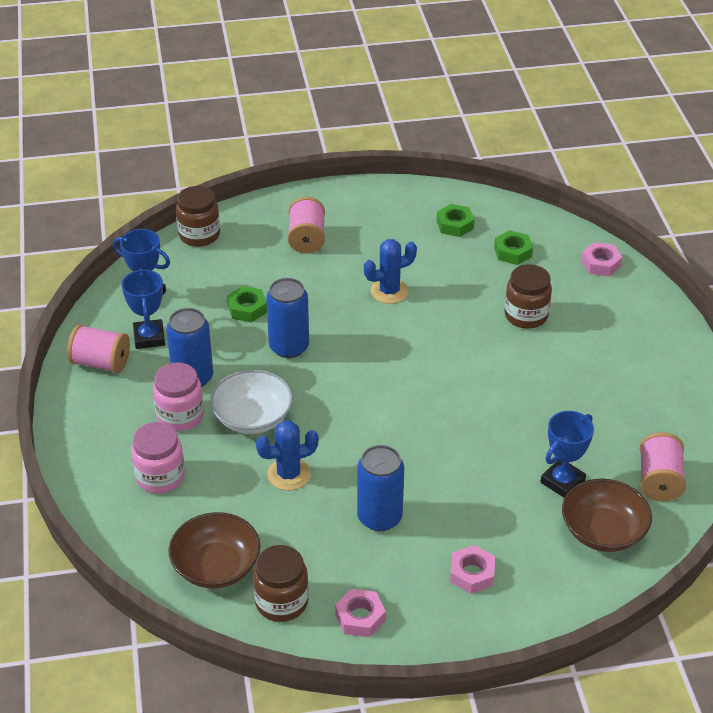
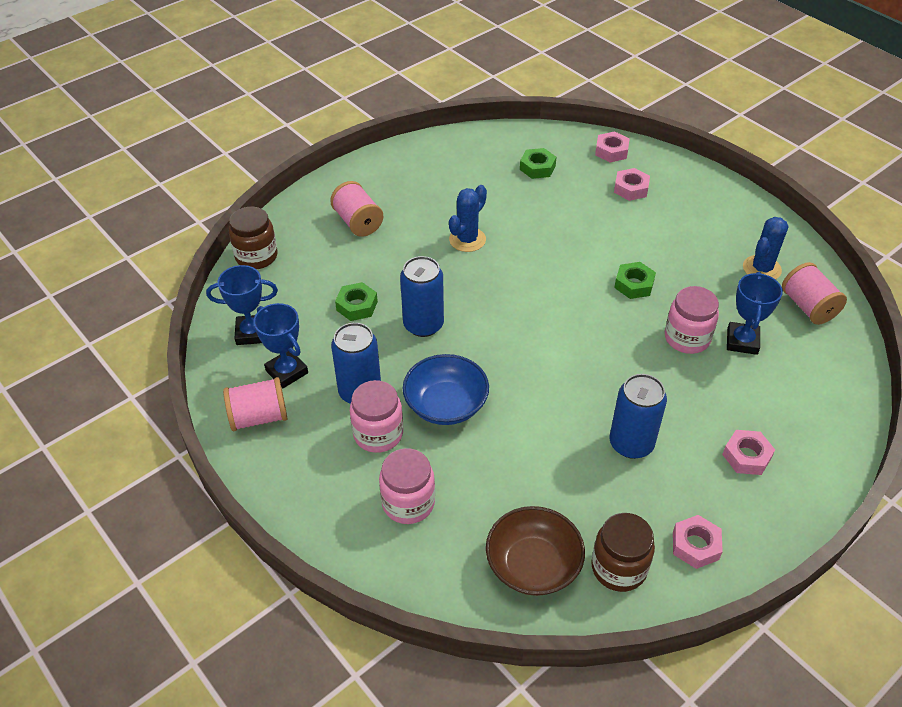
camera: 30 degrees left, 5 degrees up
white bowl [210,370,293,434] -> blue bowl [403,354,489,425]
blue cactus [256,420,319,490] -> blue cactus moved to [743,217,789,280]
green nut [437,204,474,237] -> green nut moved to [614,262,656,299]
brown jar [504,264,552,329] -> none
brown bowl [562,479,652,552] -> none
none -> pink nut [614,168,650,201]
none -> pink jar [665,286,719,354]

